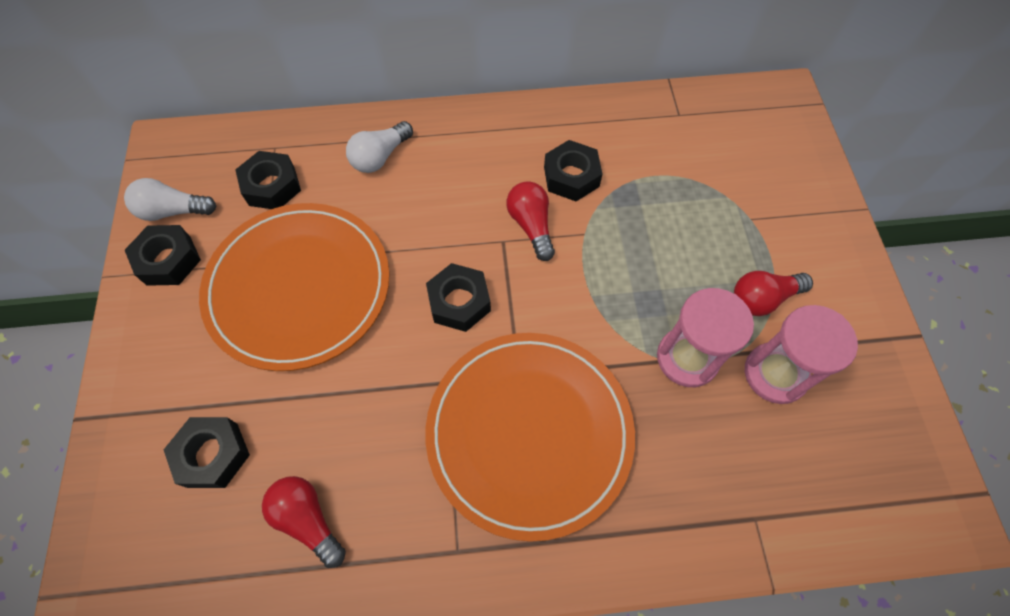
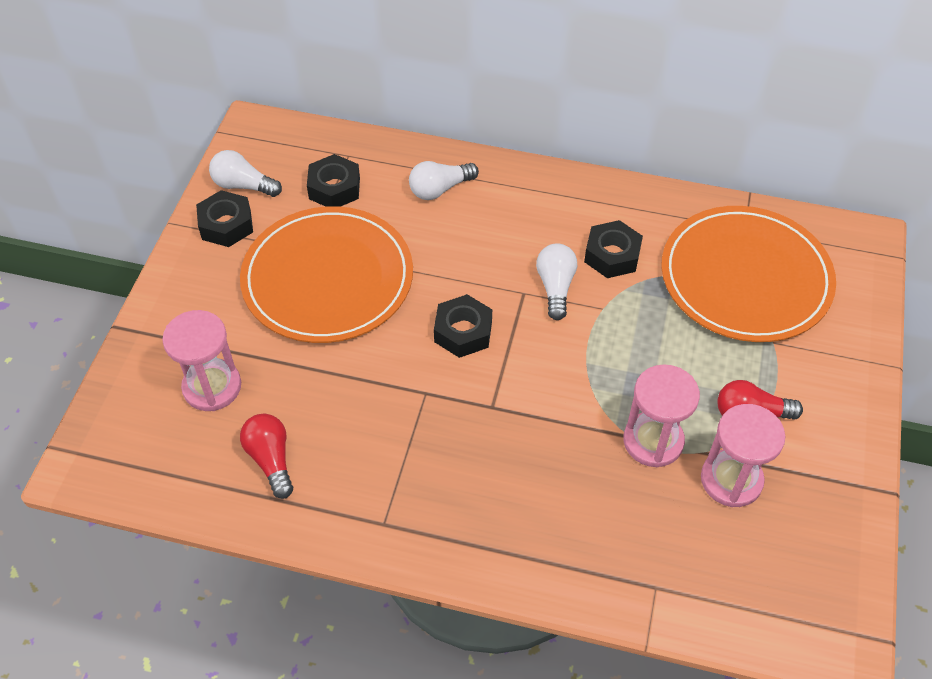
camera: 20 degrees right, 10 degrees down
black nut [164,417,250,488] -> pink hourglass [162,310,241,411]
orange plate [425,333,635,542] -> orange plate moved to [661,206,836,342]
red light bulb [507,181,555,261] -> white light bulb [536,243,577,320]

